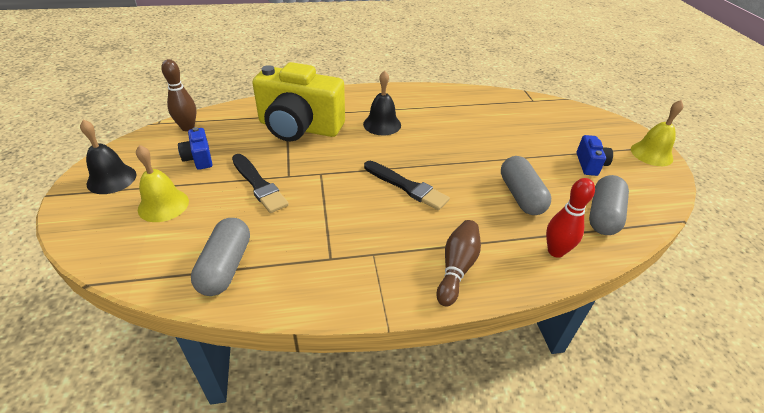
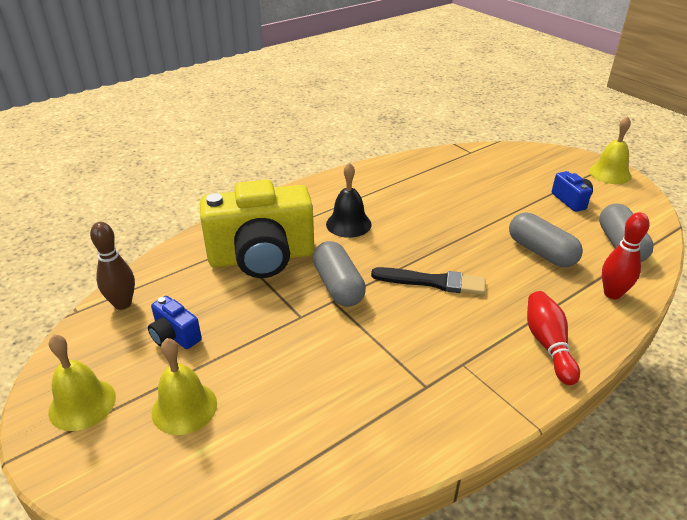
camera: 25 degrees left, 5 degrees down
black bell [80,120,137,194] -> yellow bell [48,334,116,431]
grey capsule [191,218,250,296] -> grey capsule moved to [313,241,366,307]
black brush [232,154,289,213] -> none
brown bowling pin [437,220,481,307] -> red bowling pin [527,291,580,385]

